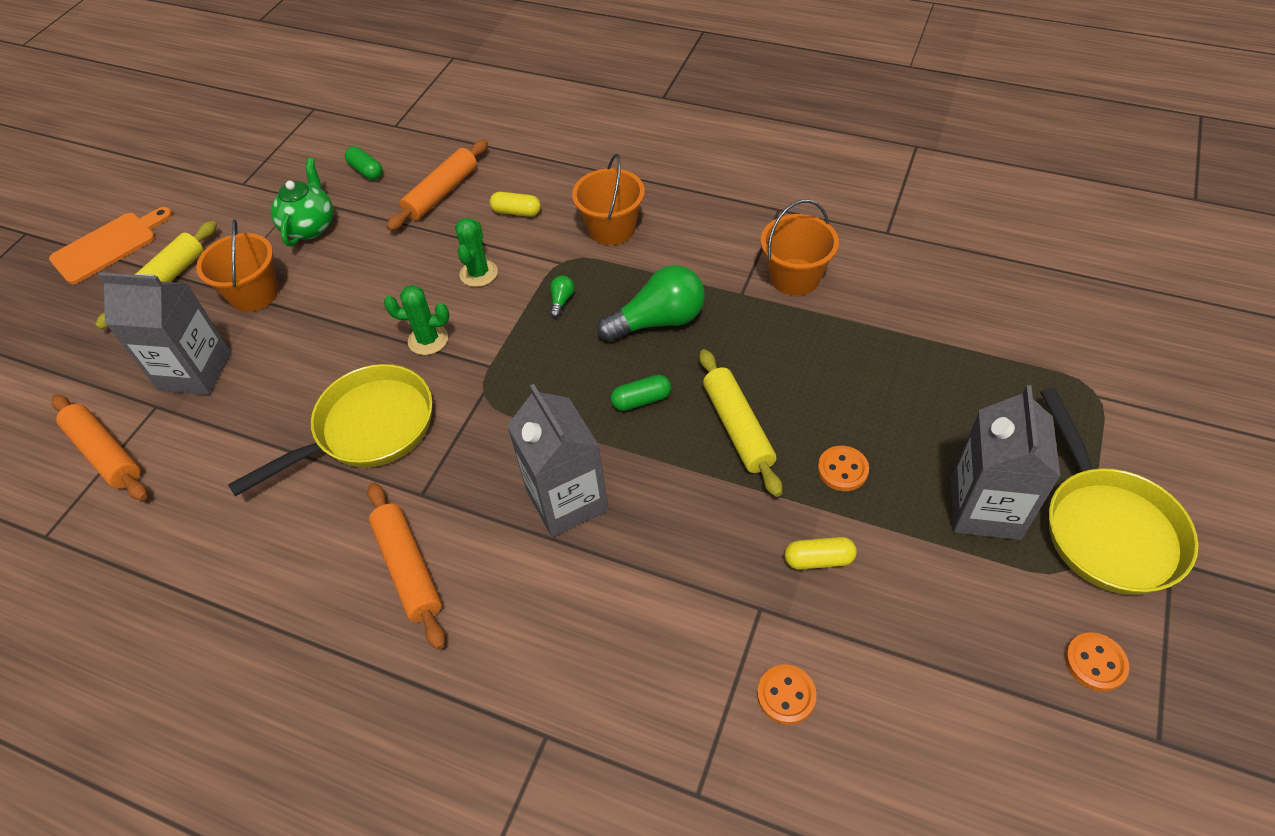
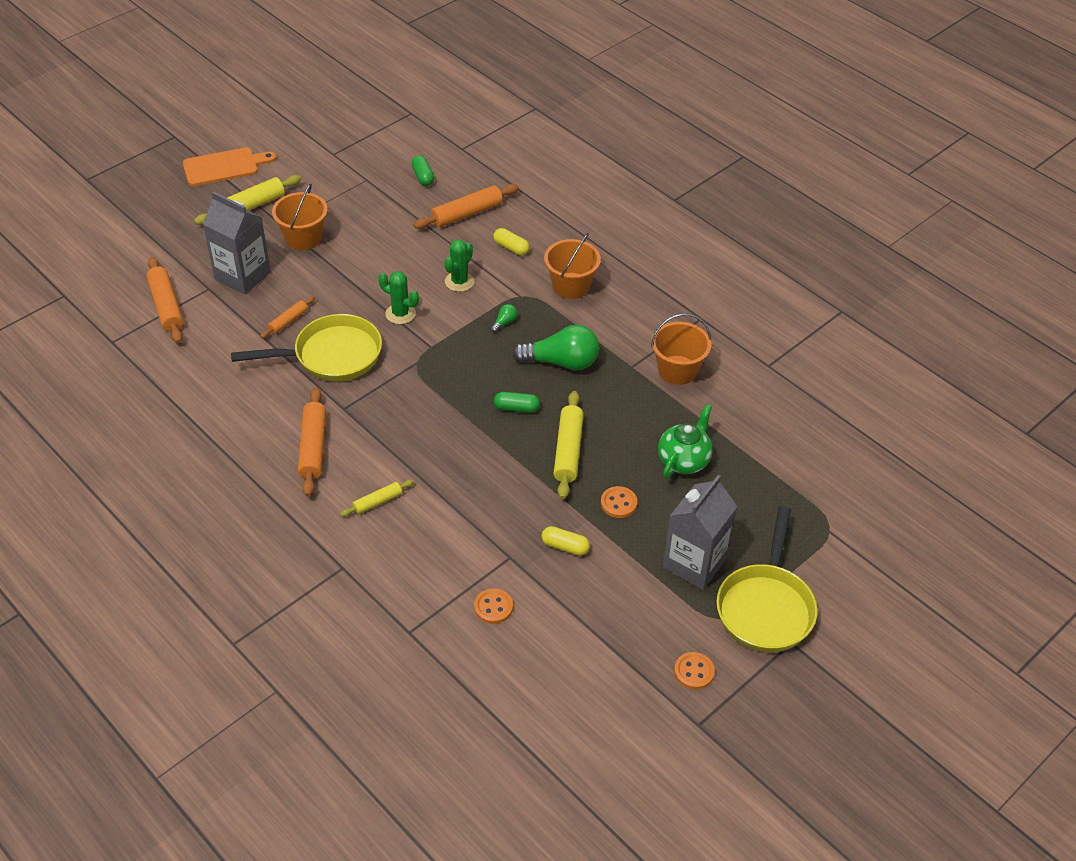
camera: 20 degrees right, 5 degrees down
green teapot [271,158,333,246] -> green teapot moved to [658,404,713,478]
grey carton [507,384,609,537] -> none
none -> orange rolling pin [260,296,315,338]
none -> yellow rolling pin [340,480,414,517]

